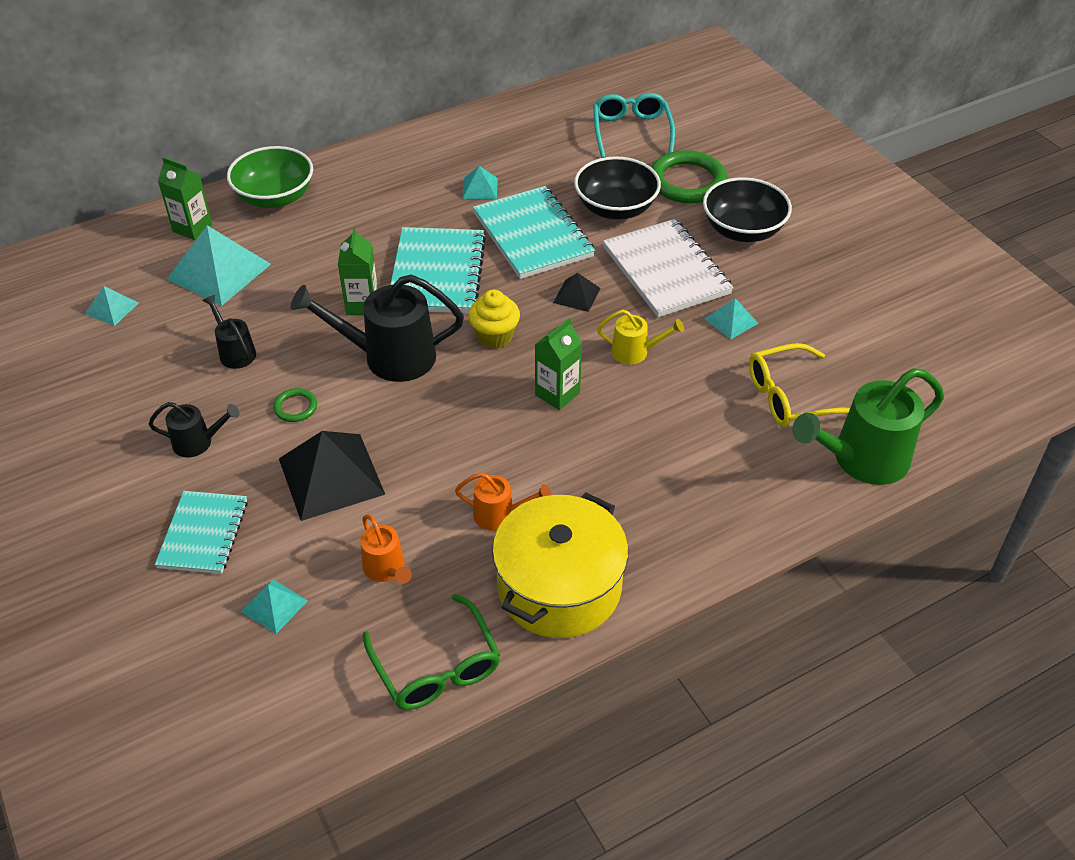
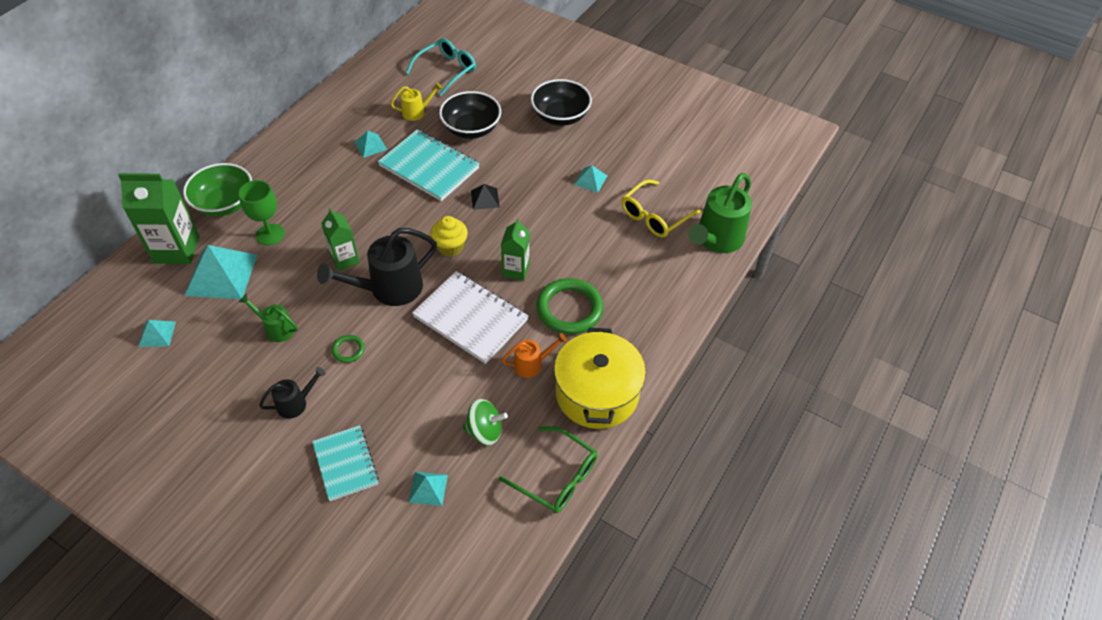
camera: 30 degrees left, 5 degrees up
green carton [158,157,213,240] -> green carton [118,173,199,264], size x1.64
black watering can [202,295,256,369] -> green watering can [239,294,298,342]
black pyramid [279,431,385,521] -> none
orange watering can [360,514,412,584] -> green spinning top [463,399,508,445]
turquoise notebook [390,227,486,313] -> none
turquoise glasses [593,93,675,158] -> turquoise glasses turned 75 degrees clockwise [406,38,476,96]
yellow watering can [597,310,684,365] -> yellow watering can moved to [391,82,443,121]
white notebook [603,219,734,317] -> white notebook moved to [412,271,528,364]
green ring [651,150,727,203] -> green ring moved to [536,278,604,334]
none -> green goblet [239,180,285,246]

